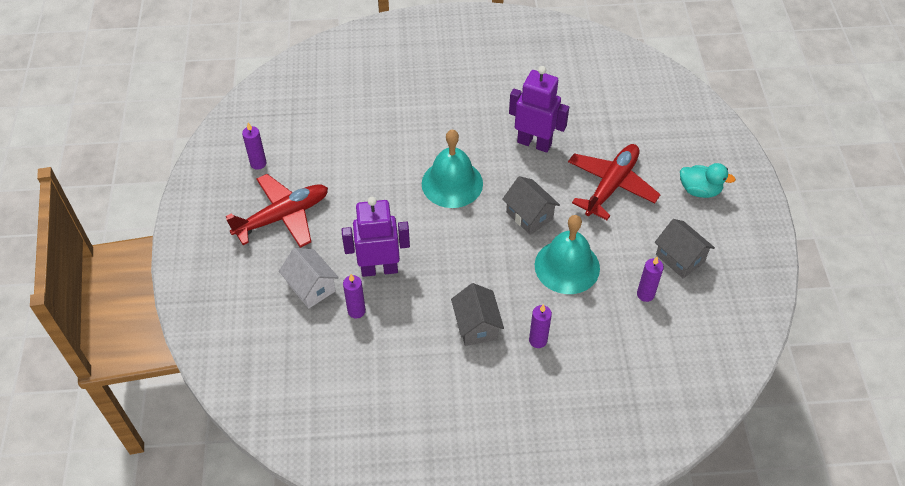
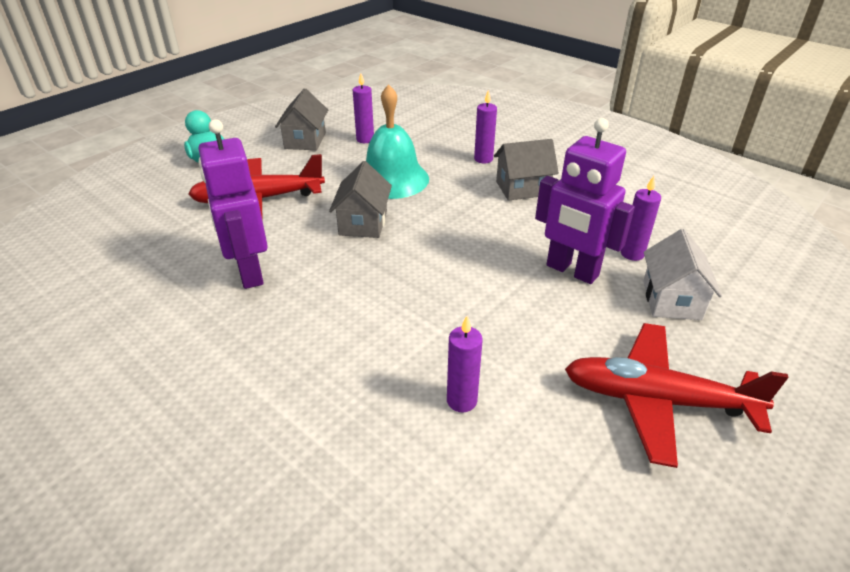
camera: 135 degrees left, 15 degrees down
purple candle [242,123,267,170] -> purple candle moved to [447,316,483,412]
turquoise bell [422,130,483,208] -> none
grey house [451,283,504,346] -> grey house turned 45 degrees clockwise [494,139,559,201]

